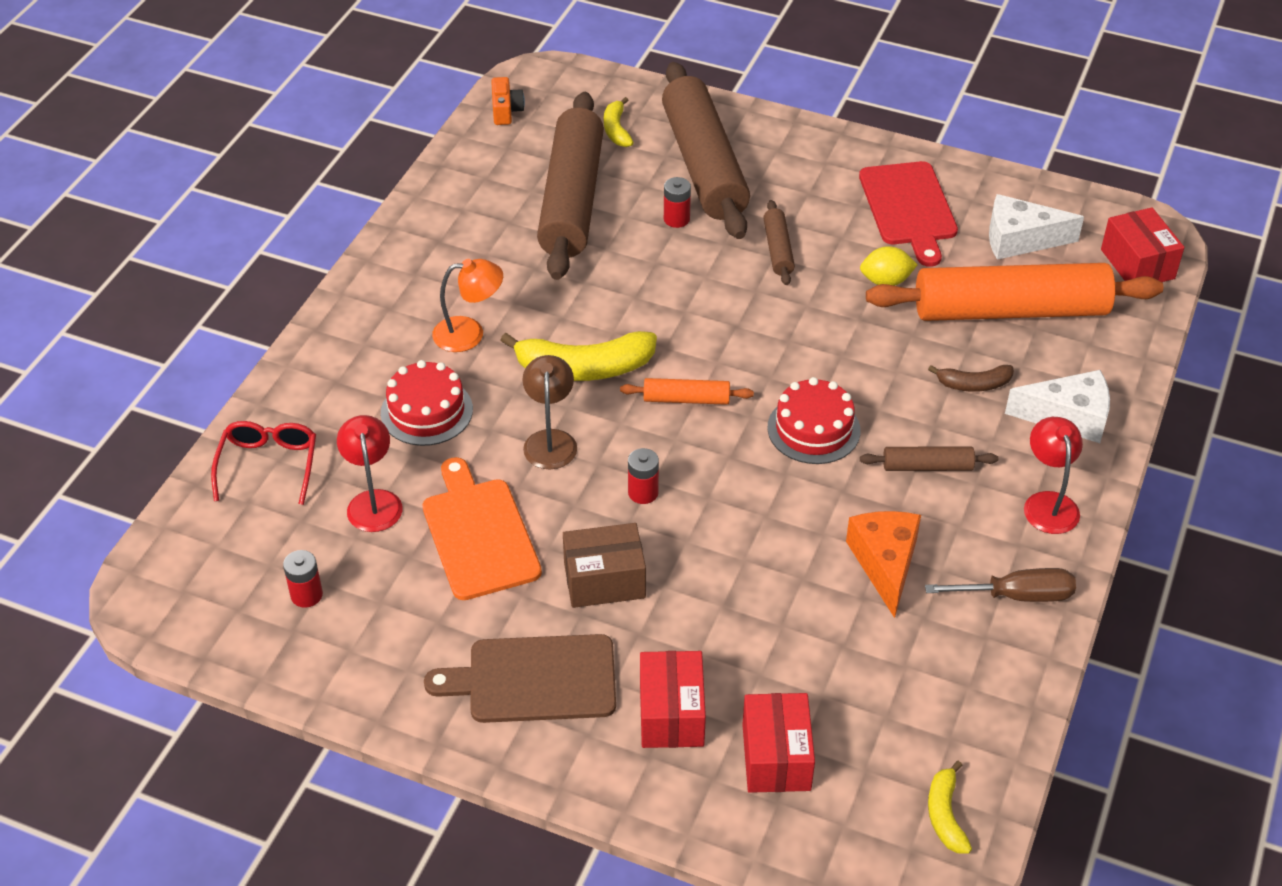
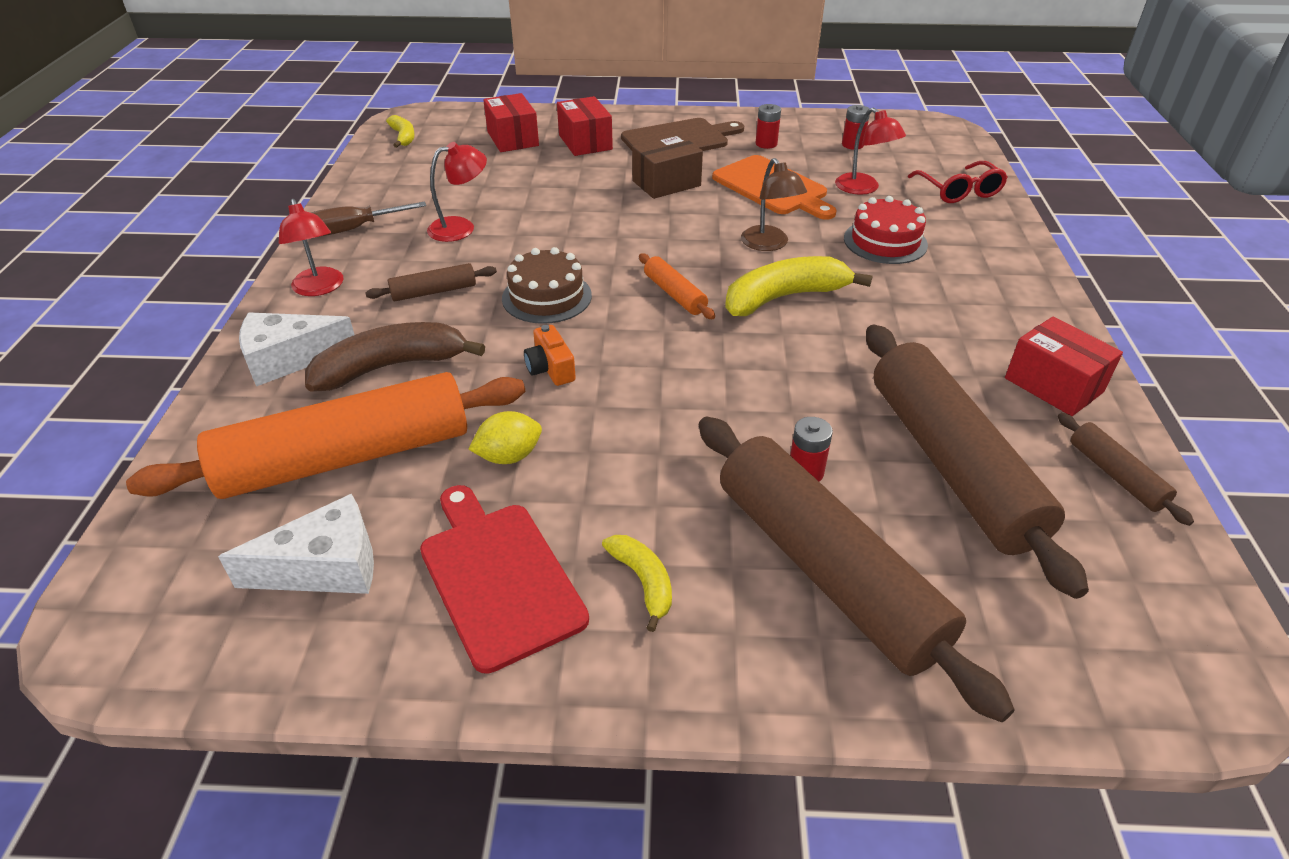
camera: 160 degrees right, 5 degrees down
orange lamp [432,259,503,352] -> none
orange camera [491,77,525,125] -> orange camera moved to [524,325,576,386]
yellow banana [604,97,634,147] -> yellow banana moved to [602,535,672,632]
orange rolling pin [620,378,754,405] -> orange rolling pin turned 75 degrees clockwise [639,253,715,319]
red battery [628,448,659,504] -> red battery moved to [756,104,781,149]
brown rolling pin [763,200,795,285] -> brown rolling pin moved to [1058,413,1194,526]
red cake [768,377,860,464] -> brown cake [502,247,592,324]
orange cheese [846,511,921,618] -> red lamp [427,142,487,242]
brown banana [928,365,1014,392] -> brown banana [305,322,485,392], size x1.85
red box [1101,207,1185,282] -> red box moved to [1005,317,1123,416]

